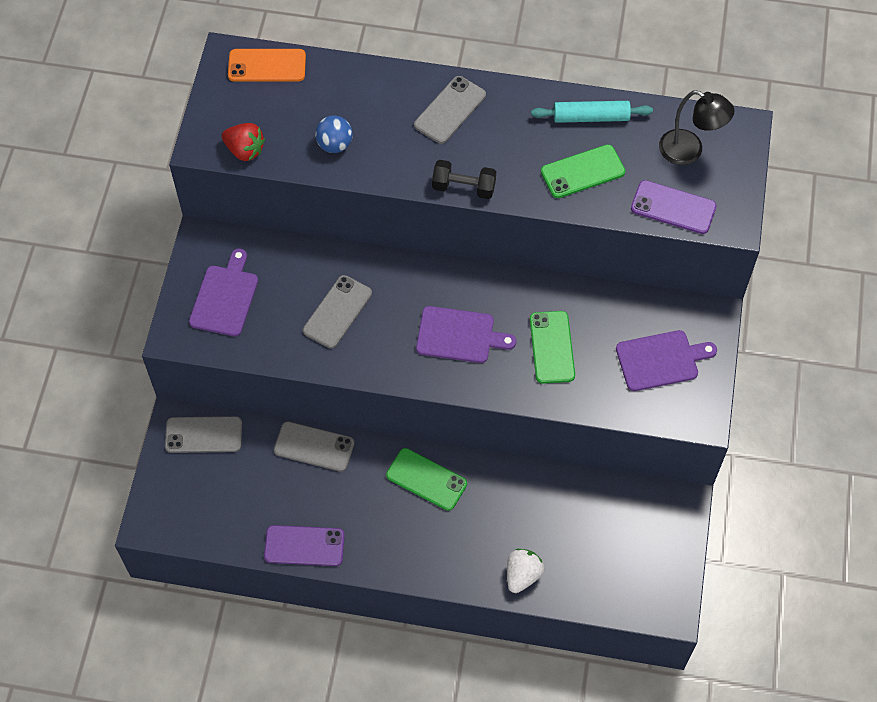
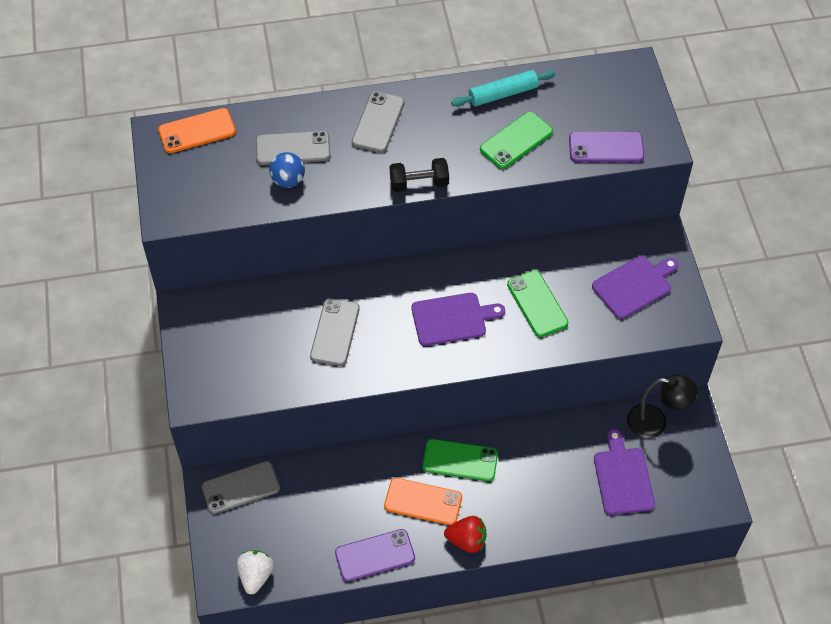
camera: 20 degrees left, 5 degrees down
purple cutting board [189,249,258,336] -> purple cutting board moved to [594,429,655,515]
red strawberry [222,123,265,161] -> red strawberry moved to [444,516,486,553]
grey phone [274,421,355,472] -> grey phone moved to [256,131,330,165]
white strawberry [507,549,544,593] -> white strawberry moved to [237,550,274,594]
black lamp [659,90,734,165] -> black lamp moved to [627,374,698,439]
none -> orange phone [384,478,462,525]

